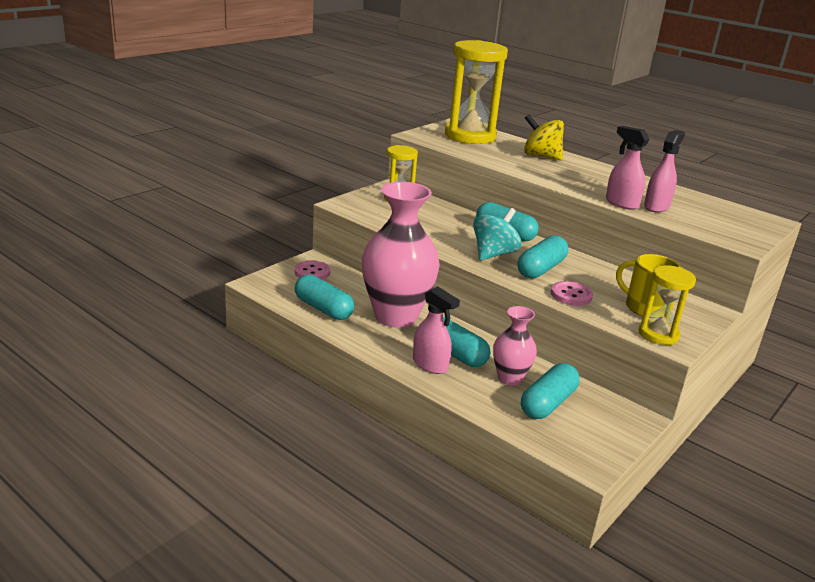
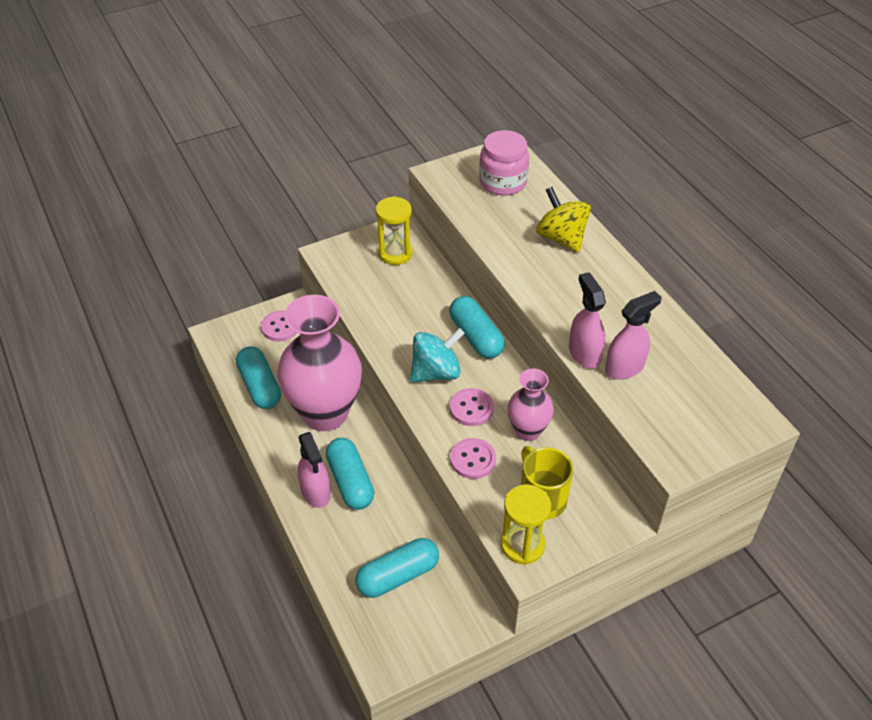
camera: 25 degrees right, 20 degrees up
yellow hourglass [445,40,508,144] -> pink jar [479,130,529,196]
pink vase [493,306,537,386] -> pink vase moved to [508,368,554,441]
turquoise capsule [518,235,568,279] -> pink button [450,388,494,426]

